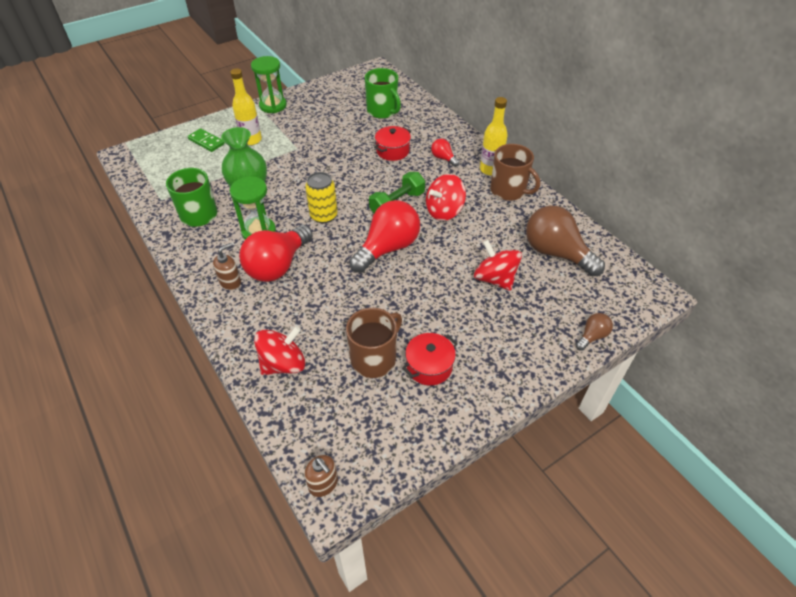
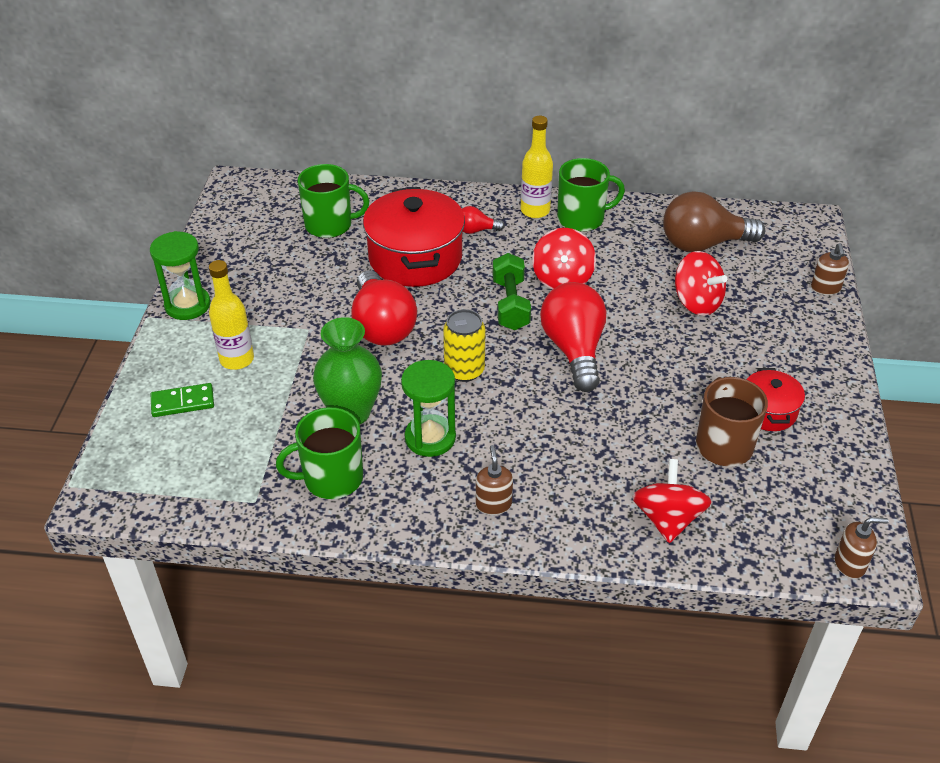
camera: 50 degrees left, 5 degrees down
red light bulb [239,225,313,282] -> red light bulb moved to [351,270,417,346]
red pot [374,126,411,161] -> red pot [363,187,465,287], size x1.91
red spinning top [474,240,522,291] -> red spinning top turned 135 degrees counterclockwise [675,251,727,316]
brown mug [490,144,540,201] -> green mug [557,158,625,232]
brown light bulb [576,313,613,351] -> brown soap dispenser [811,243,849,295]

